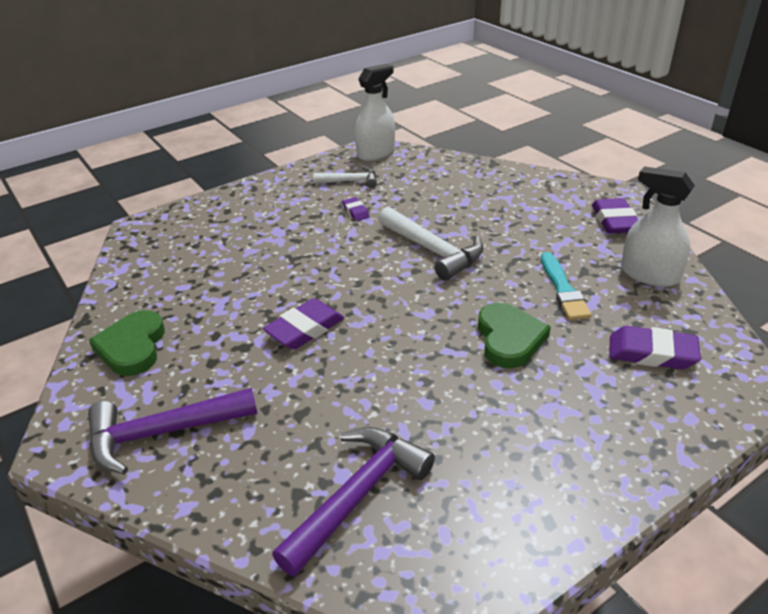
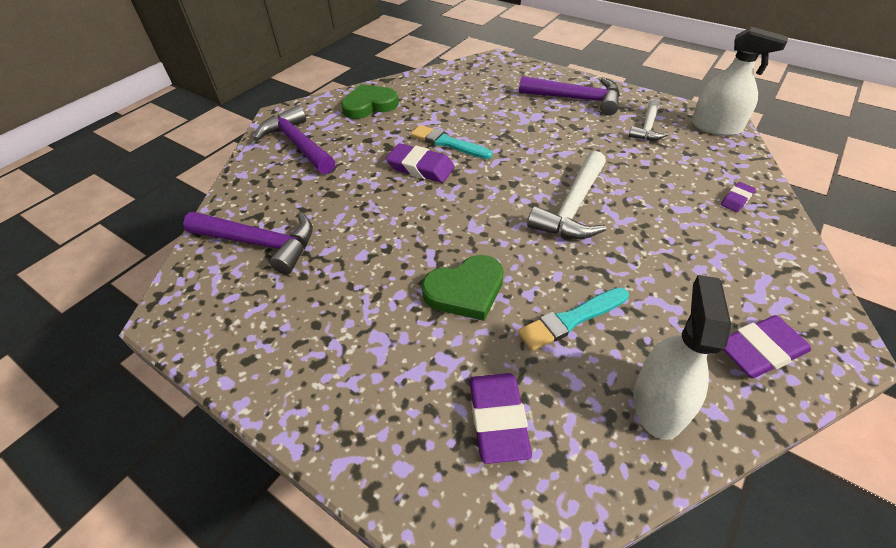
camera: 70 degrees right, 10 degrees up
white hammer [313,166,377,188] -> white hammer turned 45 degrees clockwise [629,100,669,140]
purple eraser [342,197,370,221] -> purple eraser moved to [721,182,756,212]
none -> turquoise brush [411,125,493,159]
none -> purple hammer [519,76,620,116]

